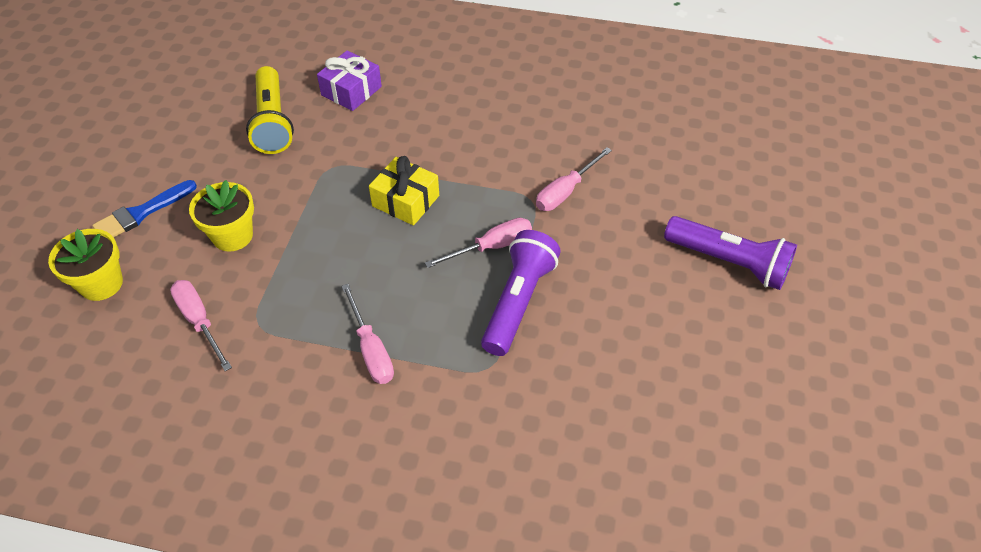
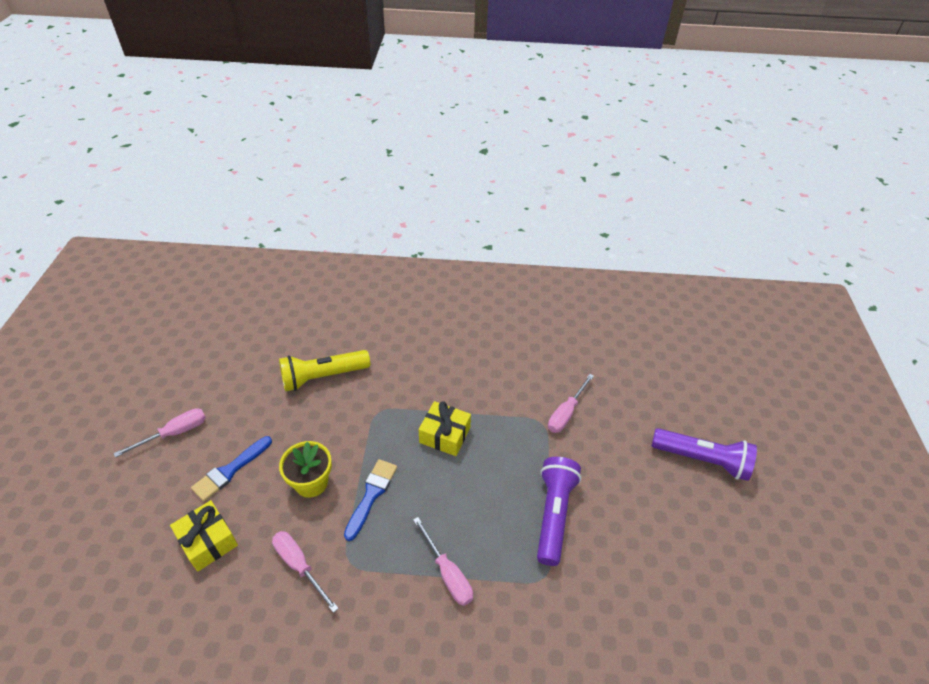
camera: 10 degrees left, 5 degrees down
yellow flower pot [48,229,123,301] -> yellow gift [170,500,238,571]
yellow flashlight [246,66,294,154] -> yellow flashlight turned 90 degrees clockwise [279,350,370,392]
purple gift [317,50,382,111] -> none
pink screwdriver [425,218,532,268] -> pink screwdriver moved to [113,408,206,458]
none -> blue brush [344,459,397,541]

